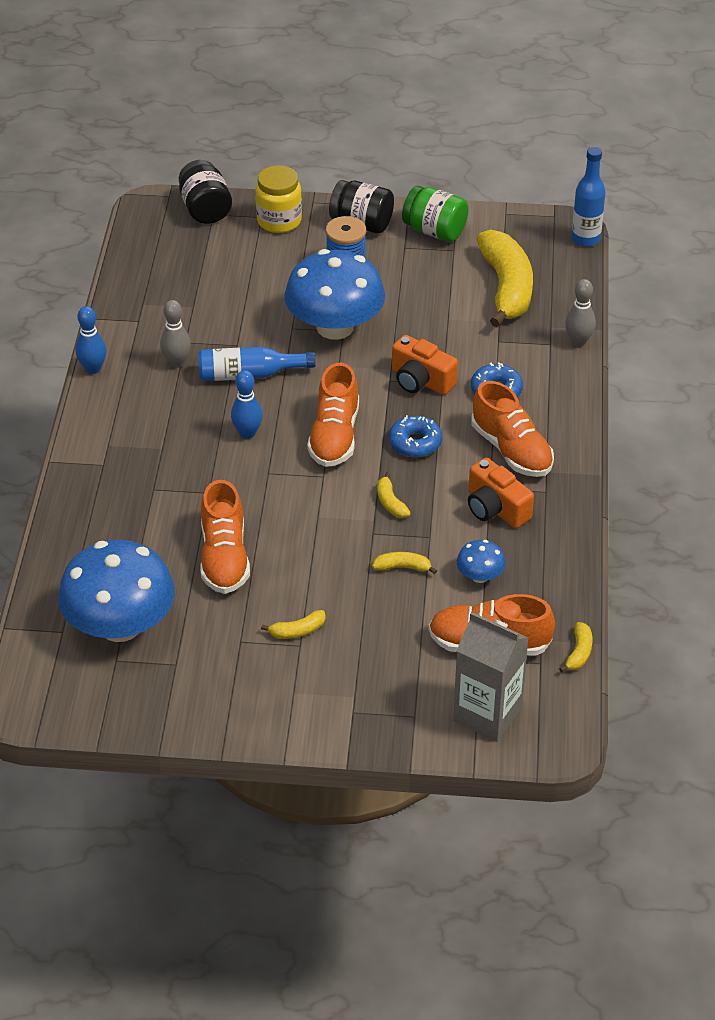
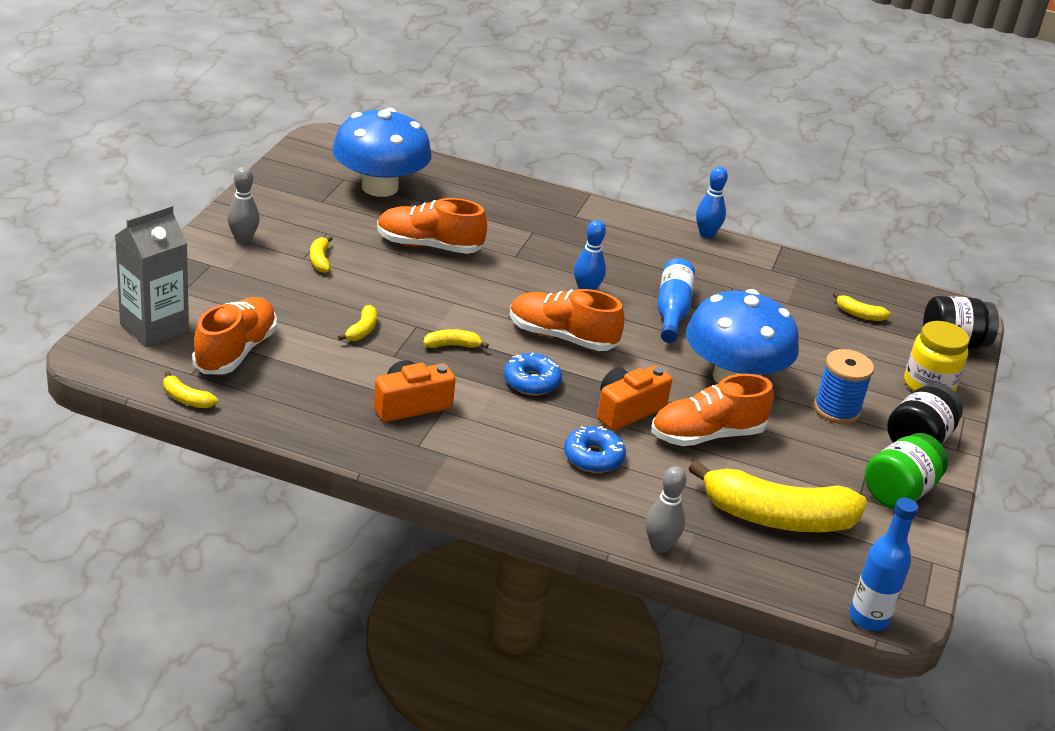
camera: 100 degrees right, 10 degrees down
grey bowling pin [160,300,191,368] -> grey bowling pin moved to [227,167,260,244]
blue mushroom [457,540,506,583] -> none
orange shoe [471,381,554,477] -> orange shoe moved to [651,374,774,446]
none -> yellow banana [833,292,890,321]

